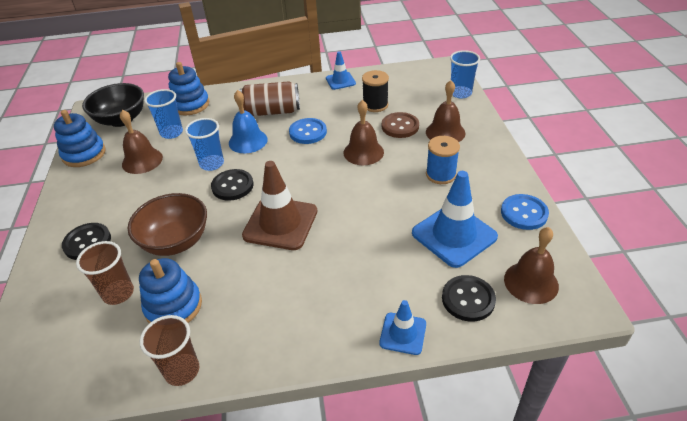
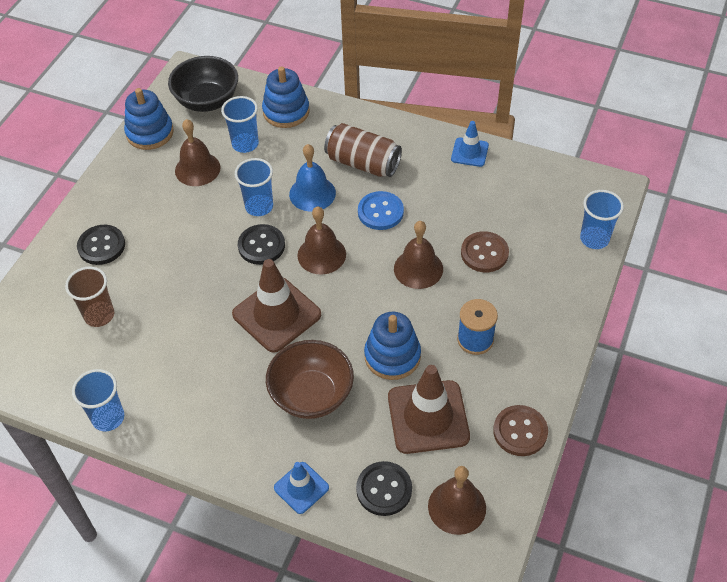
camera: 30 degrees right, 10 degrees up
brown bowl [128,193,207,256] -> brown bowl moved to [266,340,354,419]
blue stacking toy [139,258,202,323] -> blue stacking toy moved to [364,312,421,380]
brown cup [140,315,199,386] -> blue cup [72,369,124,431]
black spool [362,70,389,112] -> none
blue traffic cone [412,171,498,268] -> brown traffic cone [388,365,470,454]
brown bell [426,80,465,142] -> brown bell moved to [298,206,346,274]
blue button [501,194,549,230] -> brown button [493,405,548,456]

